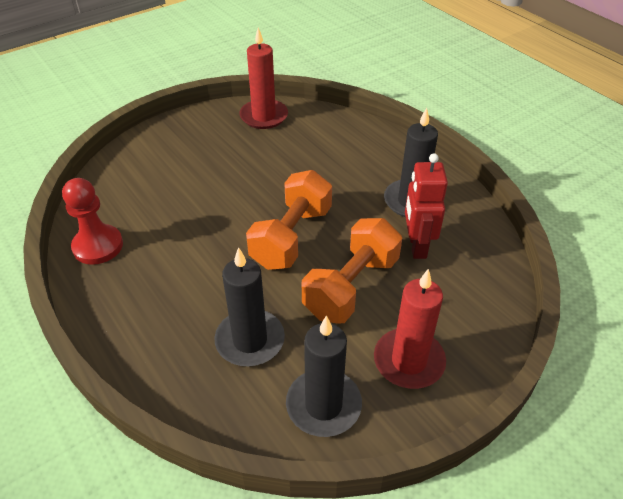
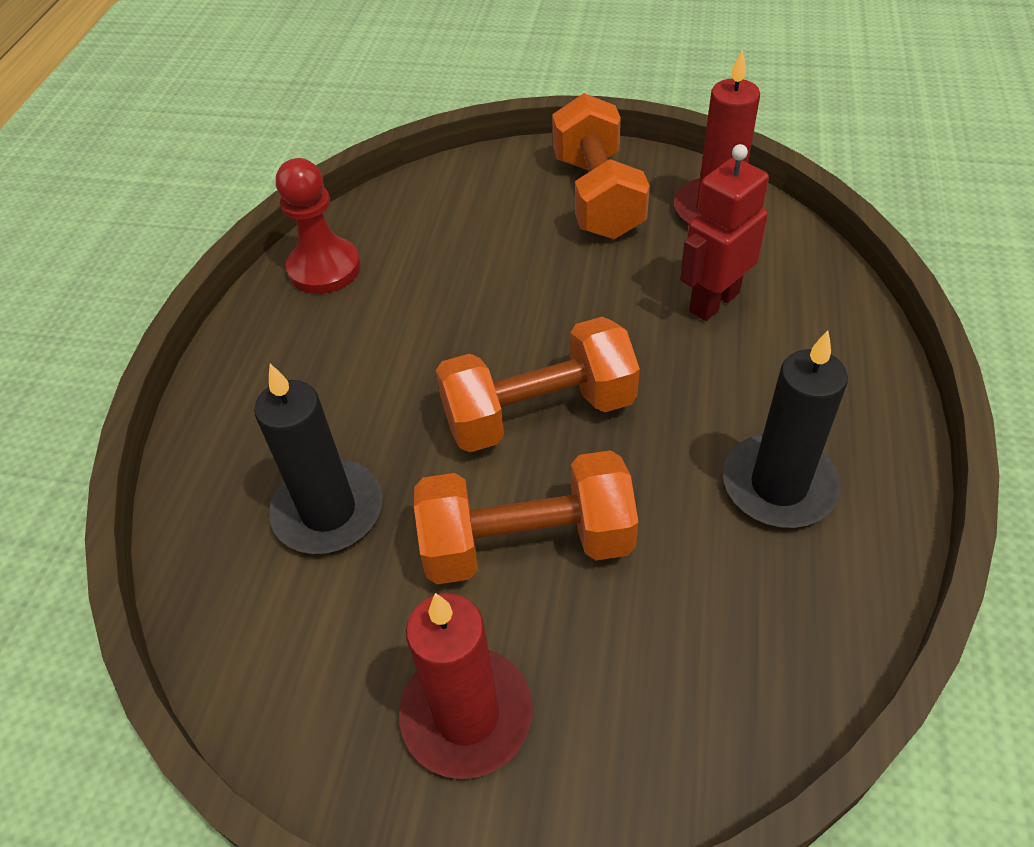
camera: 50 degrees right, 5 degrees up
black candle [286,316,362,437] -> none
red robot [405,153,448,259] -> red robot moved to [680,144,769,321]
none -> orange dumbbell [552,93,650,239]

